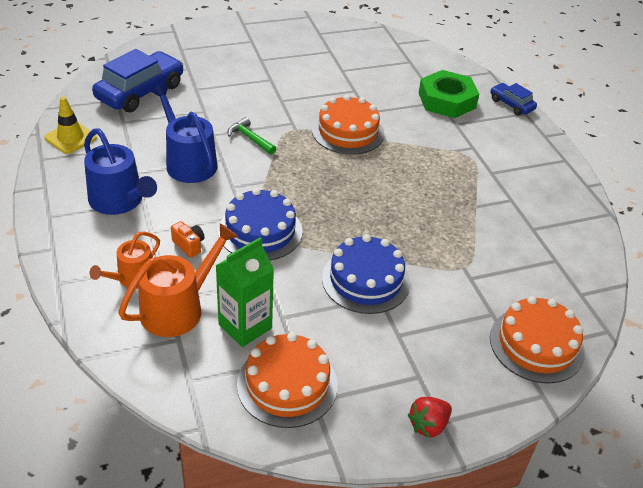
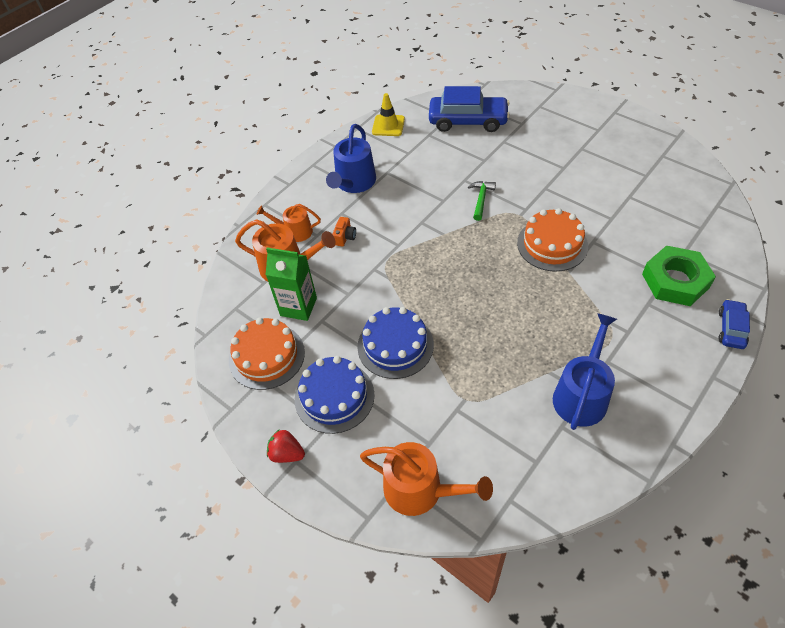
camera: 65 degrees right, 10 degrees up
blue watering can [151,84,217,183] -> blue watering can moved to [553,313,617,430]
blue cake [218,188,303,261] -> blue cake moved to [295,356,375,434]
orange cake [490,296,585,384] -> orange watering can [360,442,493,516]

